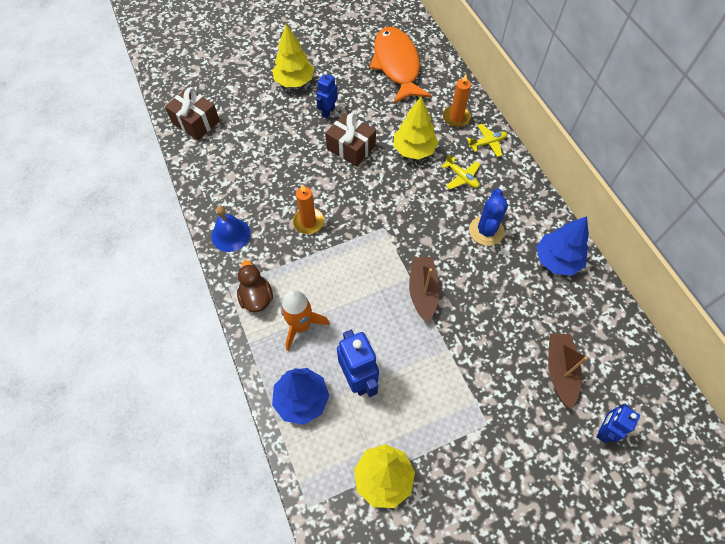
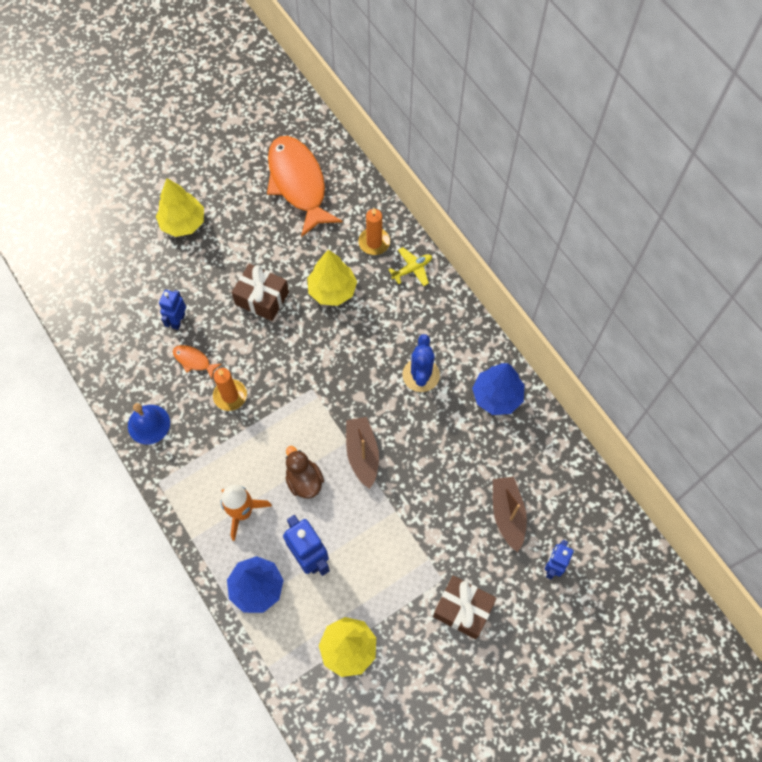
camera: 10 degrees left, 5 degrees up
brown gift [165,87,220,140] -> brown gift moved to [433,576,497,639]
brown duck [237,260,273,312] -> brown duck moved to [285,446,324,498]
blue robot [316,71,338,118] -> blue robot moved to [159,290,186,330]
yellow plane [441,154,480,189] -> none
none -> orange fish [173,345,221,379]

